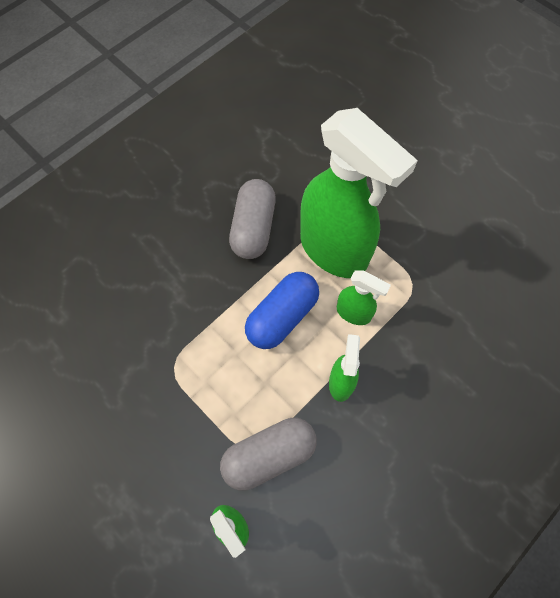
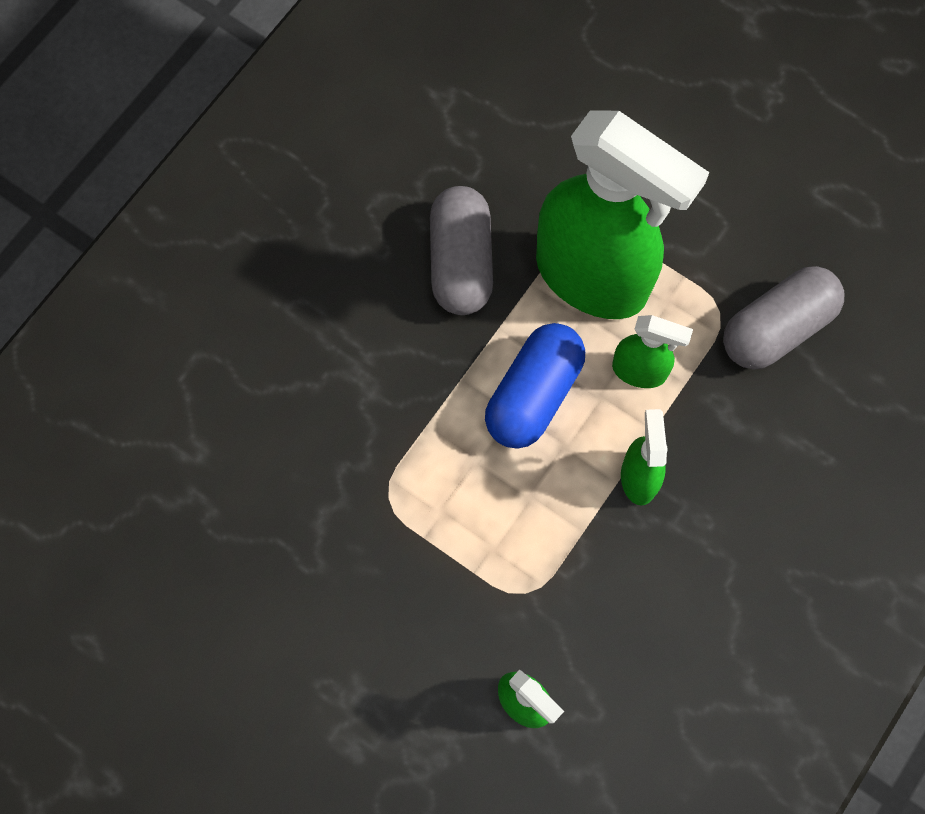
camera: 10 degrees left, 5 degrees up
grey capsule [220,418,317,491] -> grey capsule moved to [723,266,844,369]

